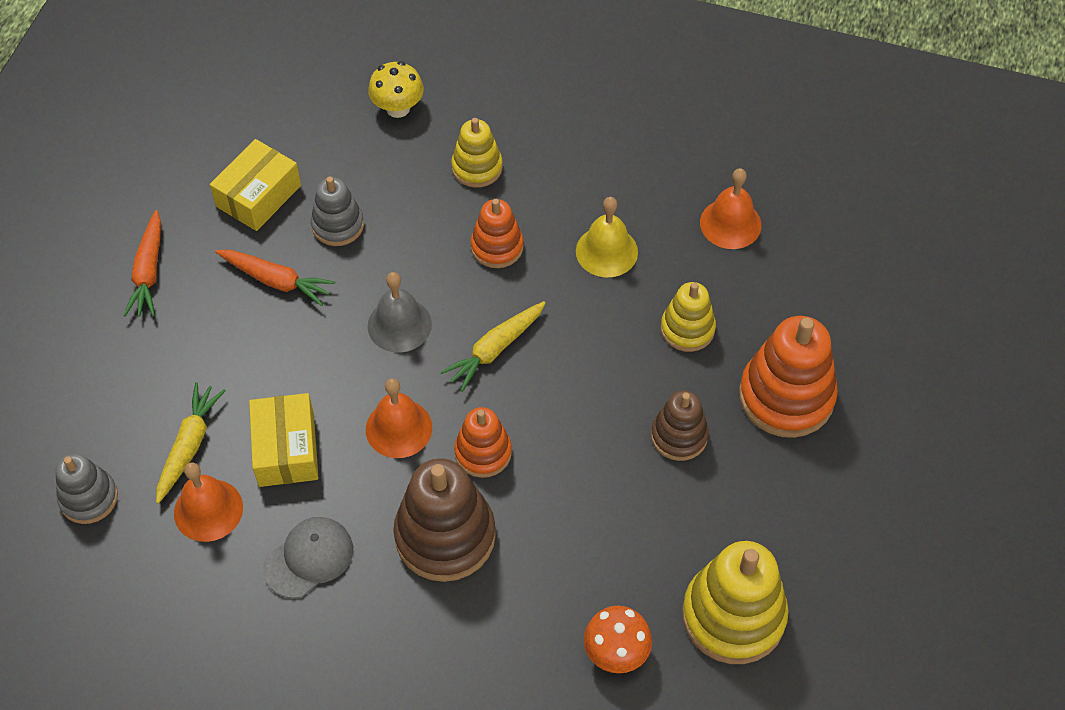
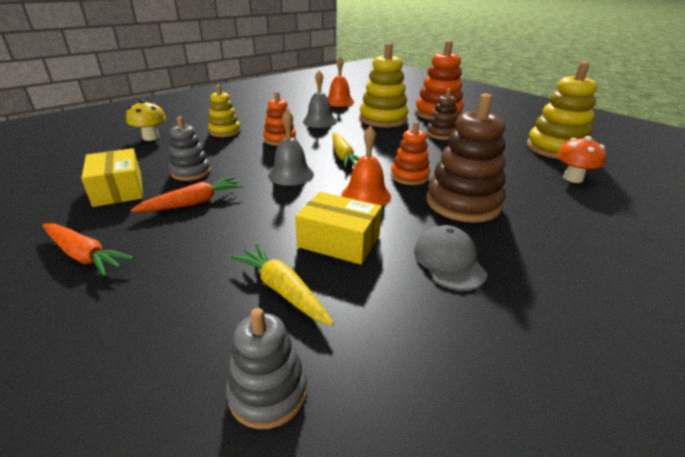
camera: 60 degrees left, 25 degrees down
orange bell [174,463,243,542] -> none
yellow bell [576,197,638,277] -> grey bell [303,70,337,128]
yellow stacking toy [661,282,716,352] -> yellow stacking toy [359,43,409,128], size x1.71

